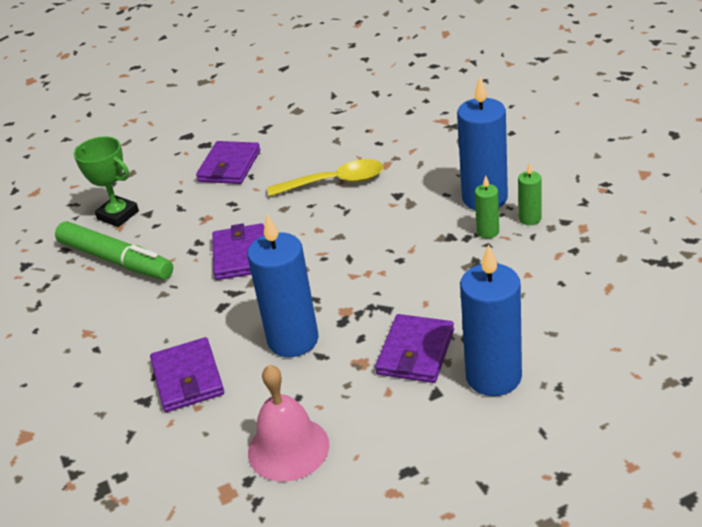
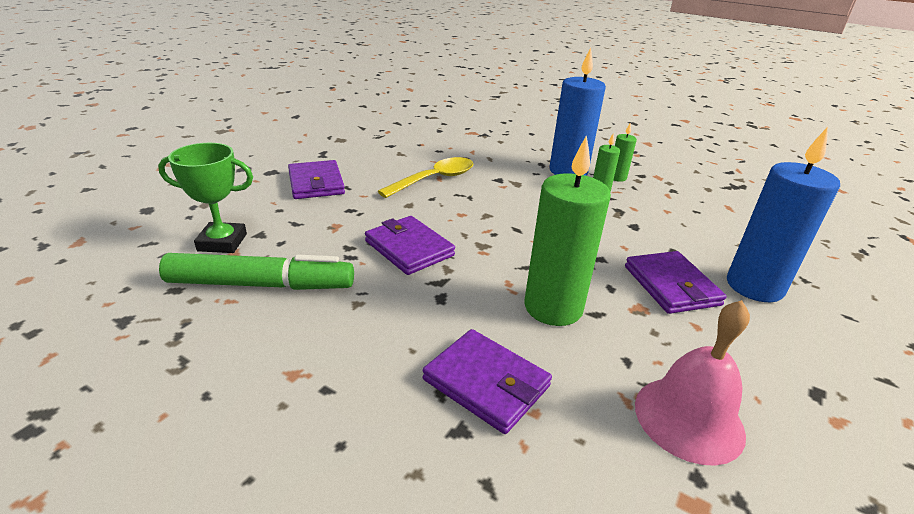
camera: 40 degrees left, 5 degrees down
blue candle [247,214,319,357] -> green candle [524,135,611,326]

